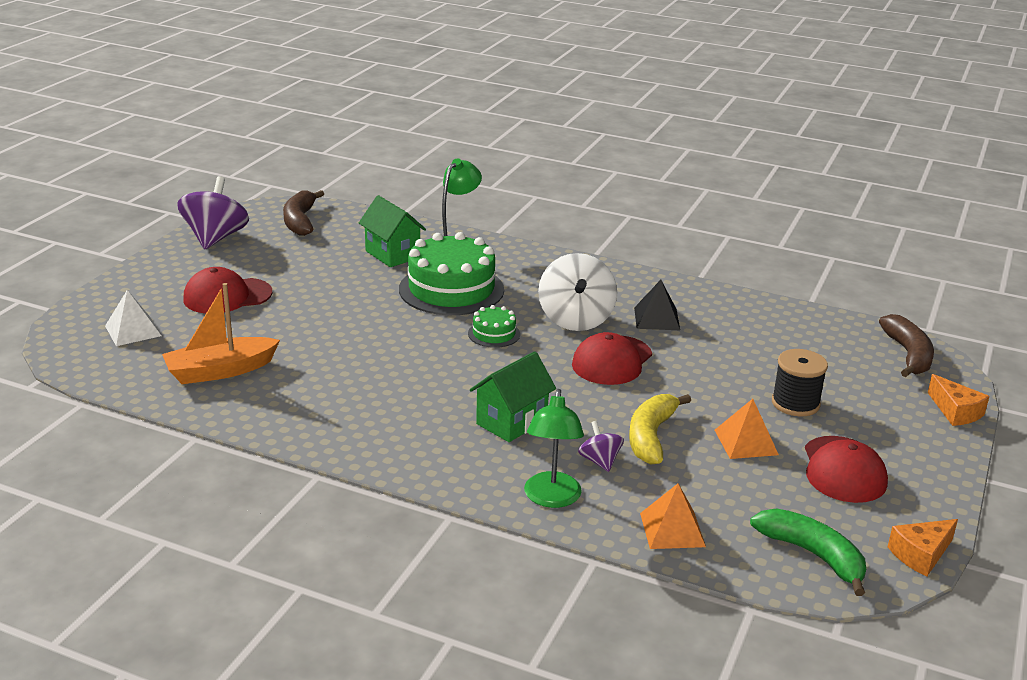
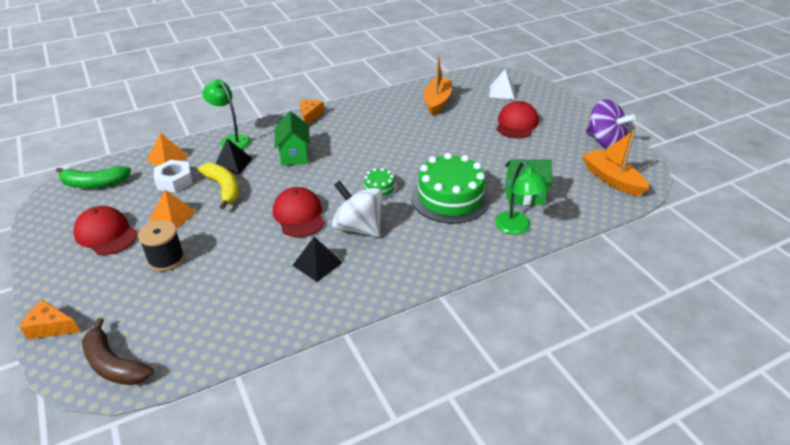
camera: 130 degrees right, 10 degrees up
brown banana [283,190,324,236] -> orange boat [582,130,649,196]
purple spinning top [578,421,624,472] -> black pyramid [215,138,252,175]
orange cheese [888,519,958,576] -> orange cheese moved to [300,100,324,125]
none -> white nut [154,160,193,193]

